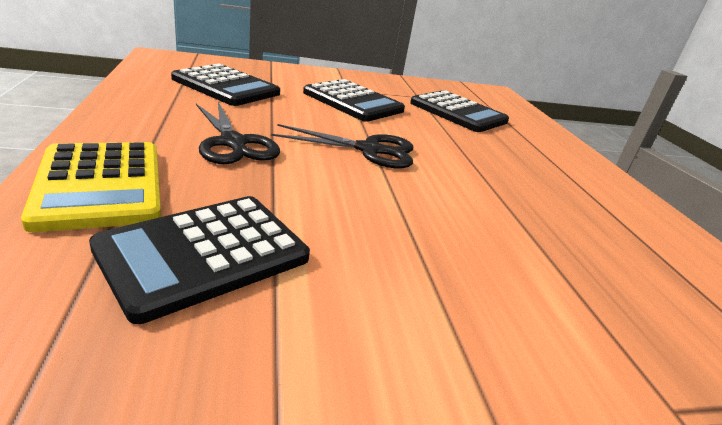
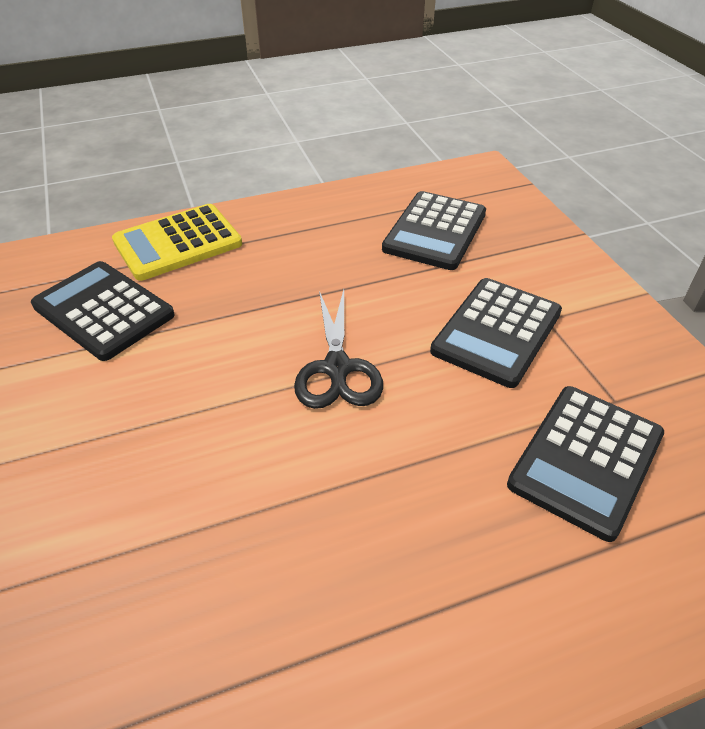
camera: 85 degrees right, 15 degrees up
black scissors [196,102,280,164] -> none

